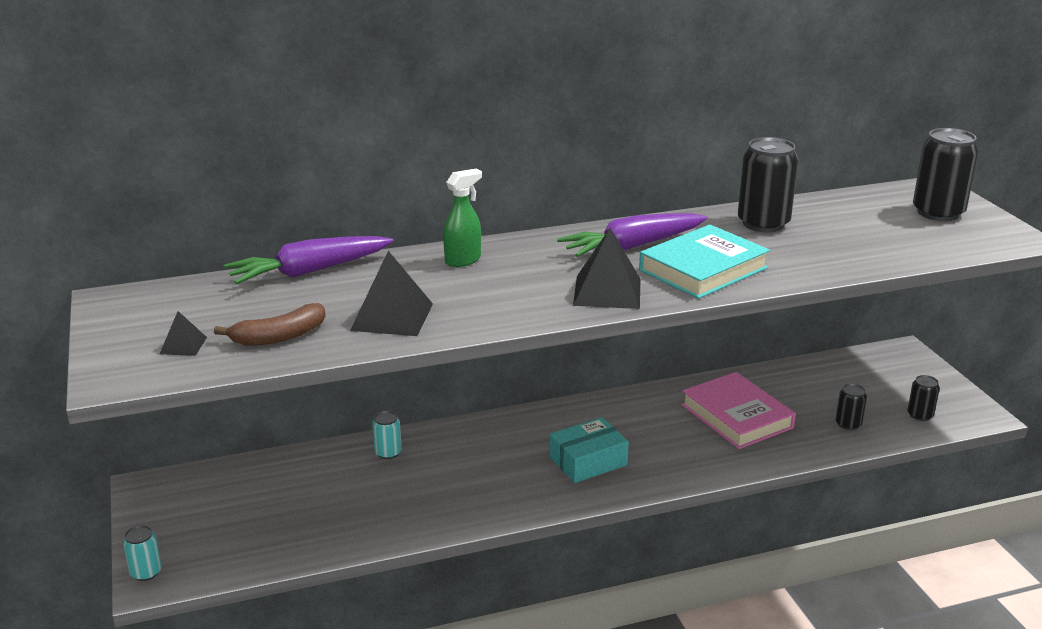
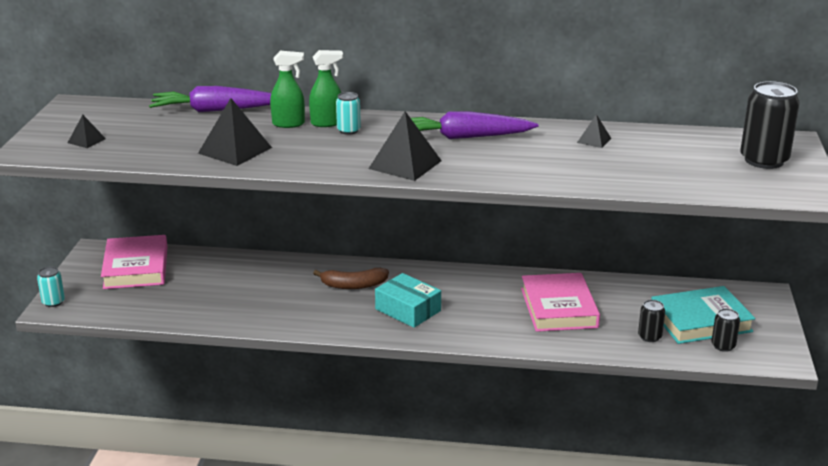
camera: 25 degrees right, 0 degrees up
brown banana [214,303,326,346] -> brown banana moved to [313,268,389,289]
turquoise can [372,411,402,459] -> turquoise can moved to [336,92,361,135]
turquoise box [549,417,629,483] -> turquoise box turned 45 degrees clockwise [375,273,441,328]
turquoise book [639,225,770,299] -> turquoise book moved to [651,286,755,344]
black can [738,137,798,232] -> black pyramid [577,114,611,148]
none -> pink book [101,235,167,289]
none -> green spray bottle [270,51,305,128]

